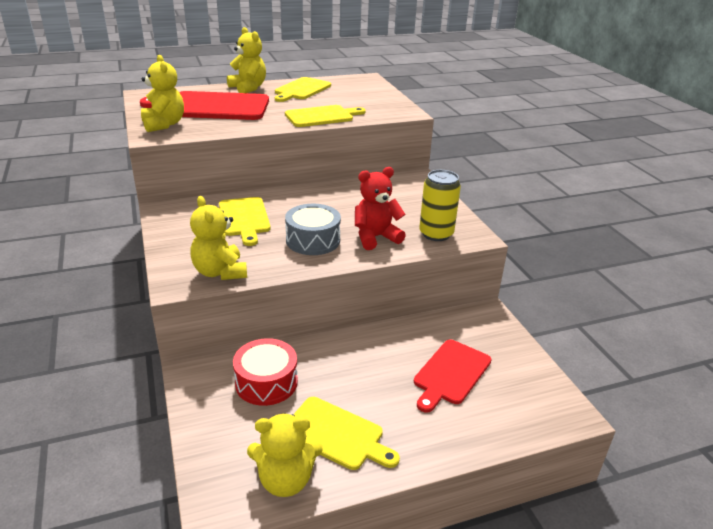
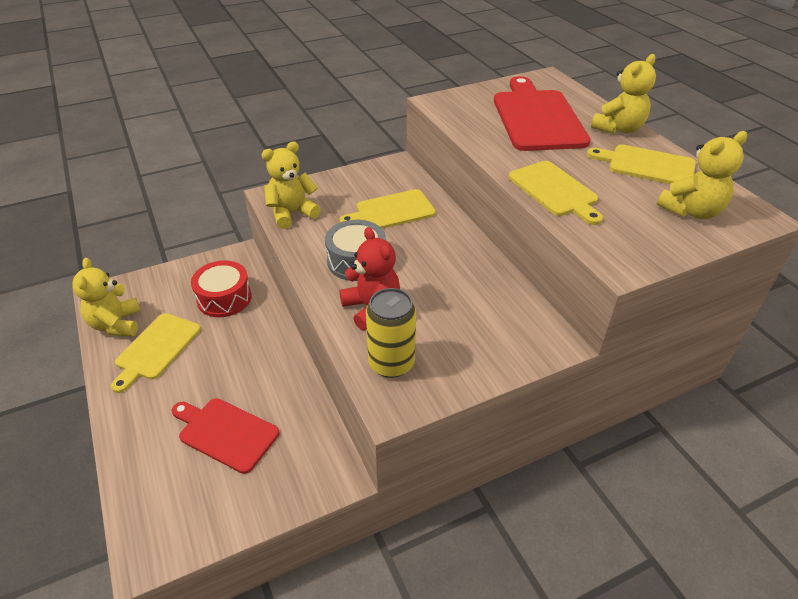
camera: 85 degrees right, 10 degrees up
yellow teddy bear [141,55,184,132] -> yellow teddy bear moved to [657,131,747,219]

